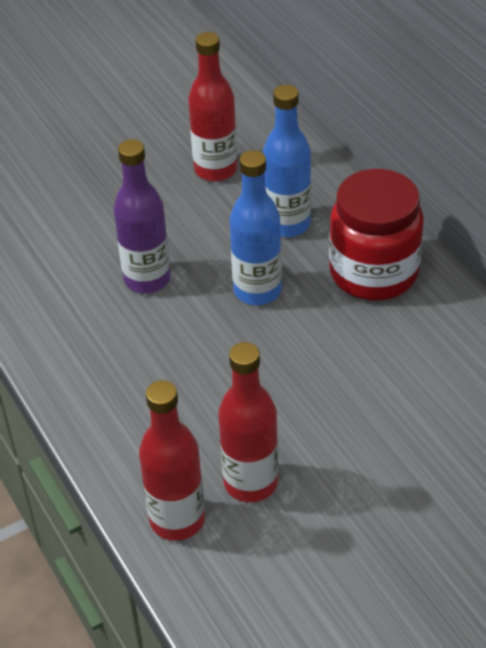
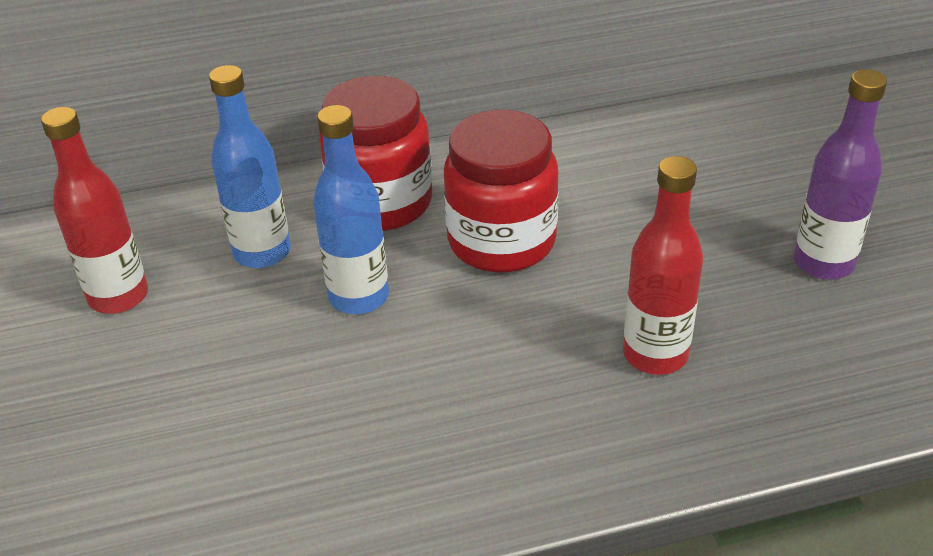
camera: 75 degrees left, 5 degrees down
purple bottle [114,139,171,293] -> purple bottle moved to [794,69,887,280]
red bottle [139,380,205,541] -> none
none -> red jar [444,110,559,273]

